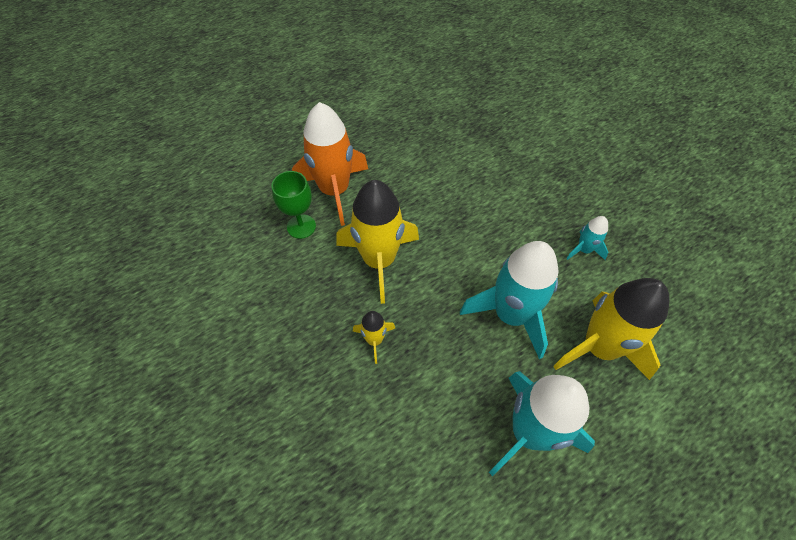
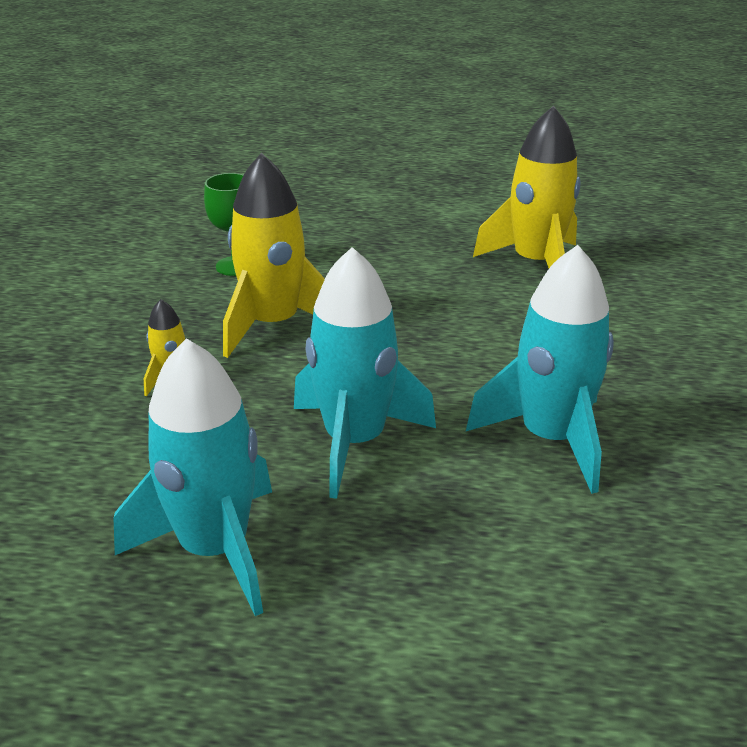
camera: 40 degrees right, 25 degrees down
orange rocket [292,102,368,226] -> none
yellow rocket [553,278,669,380] -> yellow rocket moved to [473,105,581,268]
turquoise rocket [566,216,609,260] -> turquoise rocket [466,245,614,494], size x2.14

